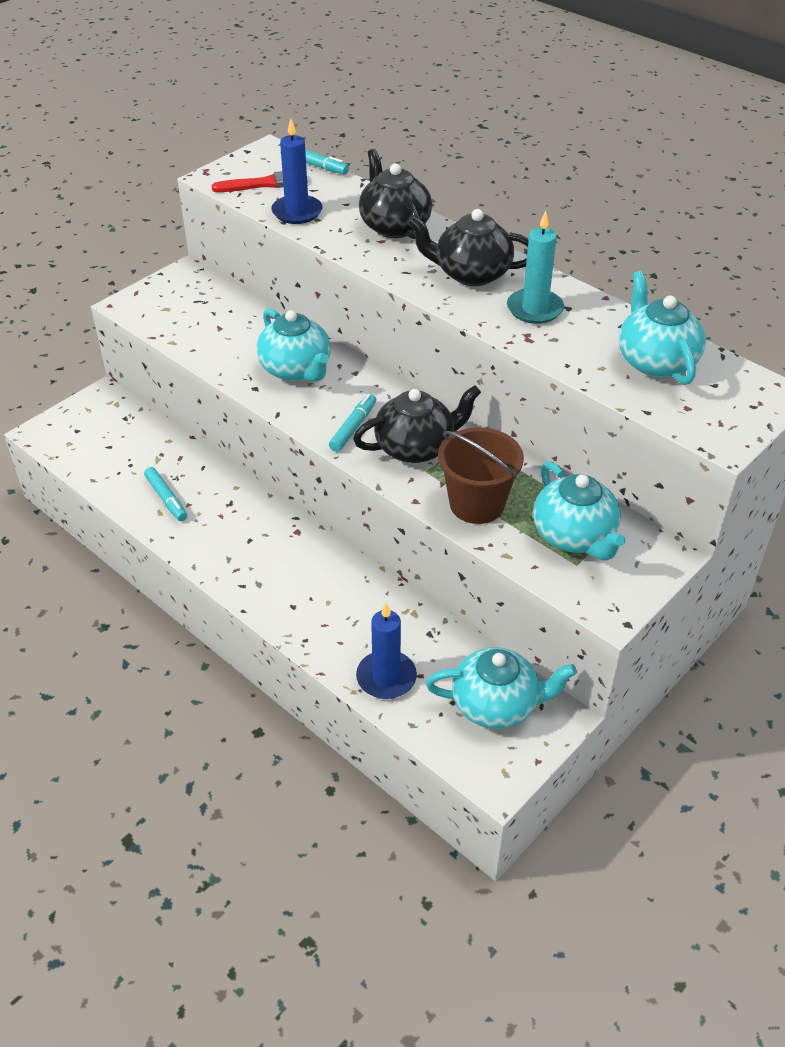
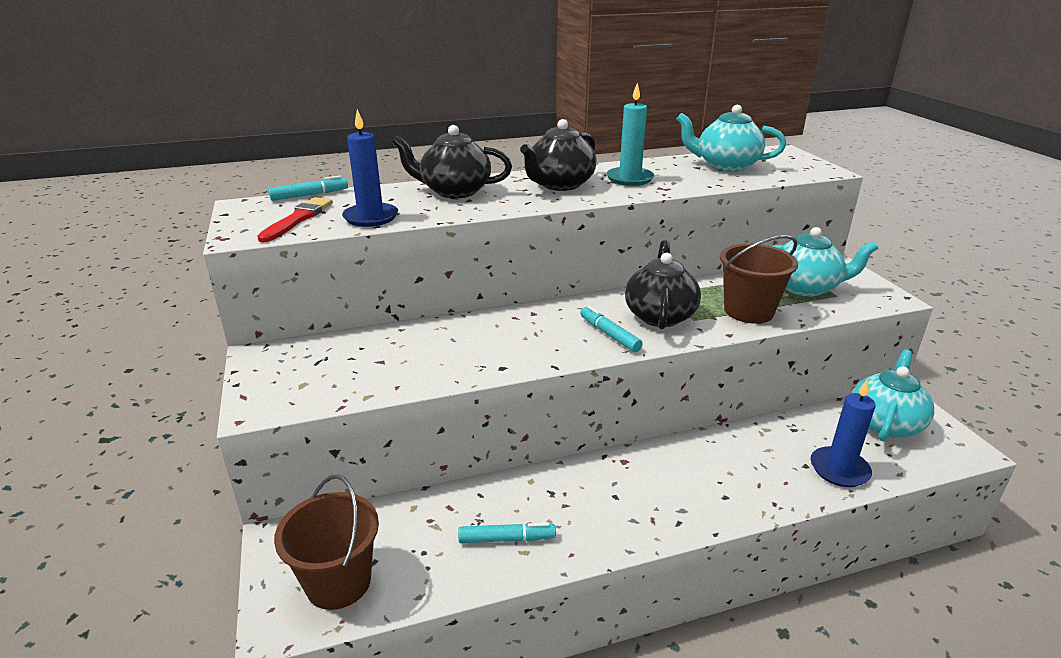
camera: 60 degrees left, 15 degrees down
turquoise teapot [256,308,331,382] -> none
none -> brown bucket [274,475,379,610]

